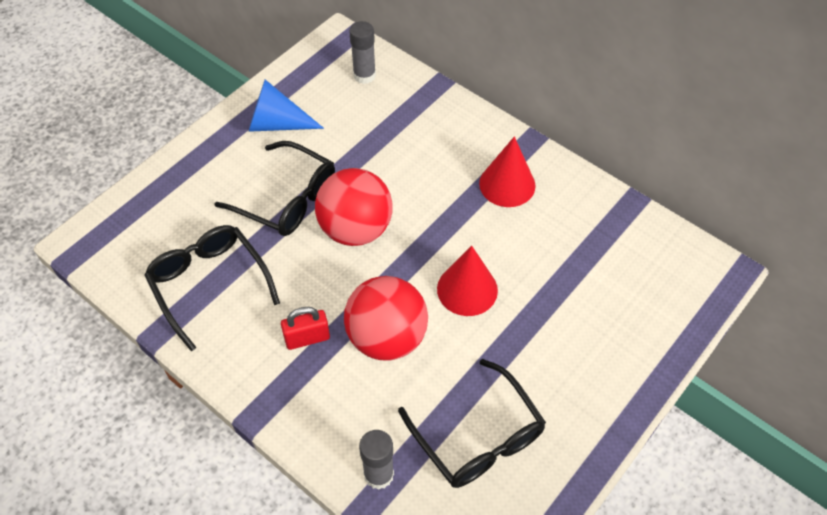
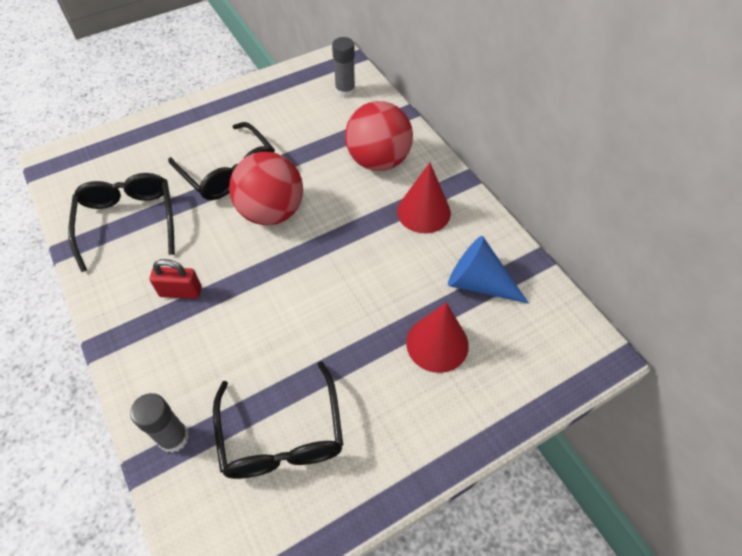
camera: 20 degrees right, 0 degrees up
blue cone [249,80,324,132] -> blue cone moved to [448,236,529,304]
red ball [344,276,428,361] -> red ball moved to [345,101,413,171]
red cone [437,246,498,316] -> red cone moved to [406,303,469,373]

